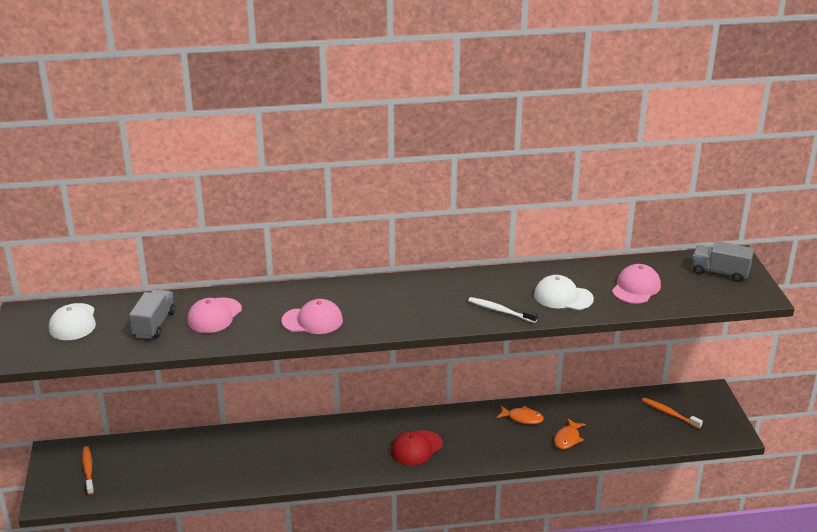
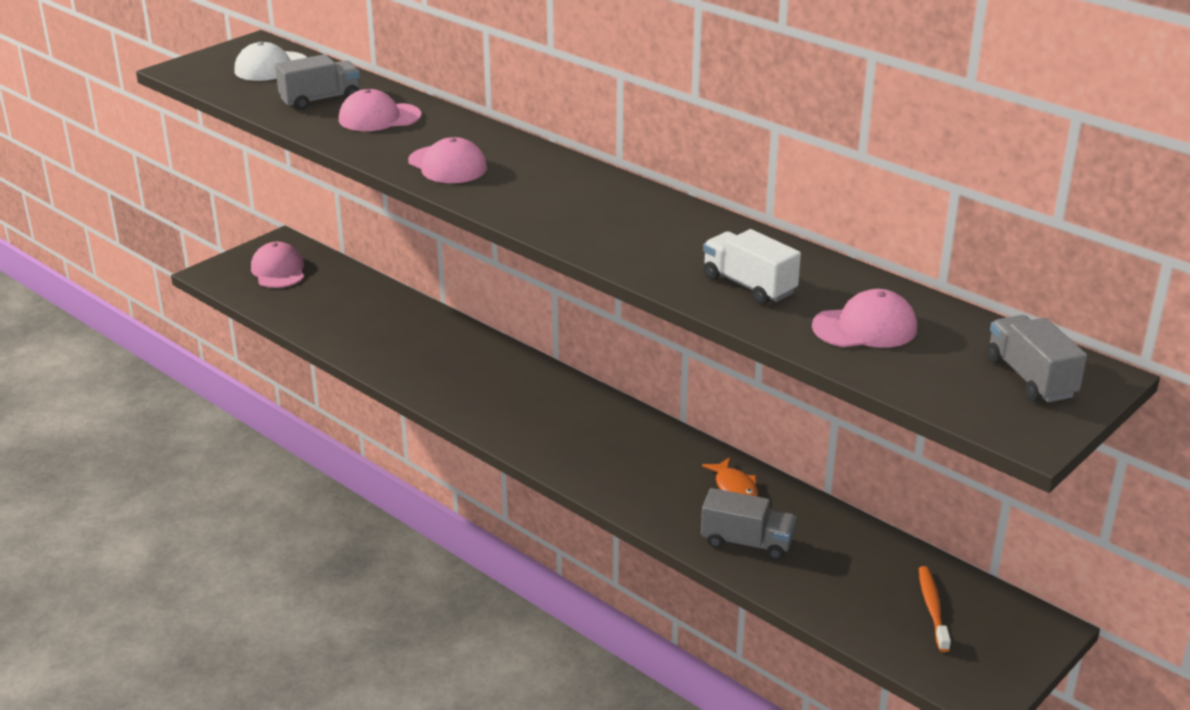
camera: 50 degrees right, 0 degrees up
orange toothbrush [82,446,94,495] -> pink cap [251,242,304,288]
red cap [391,430,443,466] -> none
white toothbrush [468,297,538,323] -> none
white cap [534,275,594,310] -> white truck [703,229,801,305]
orange fish [554,418,586,449] -> grey truck [701,488,796,560]

